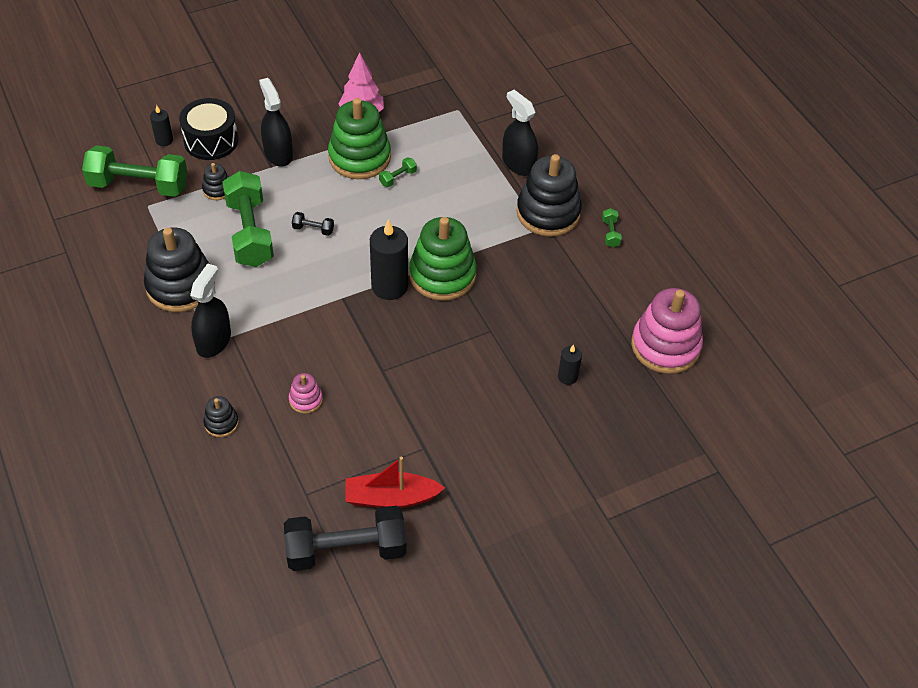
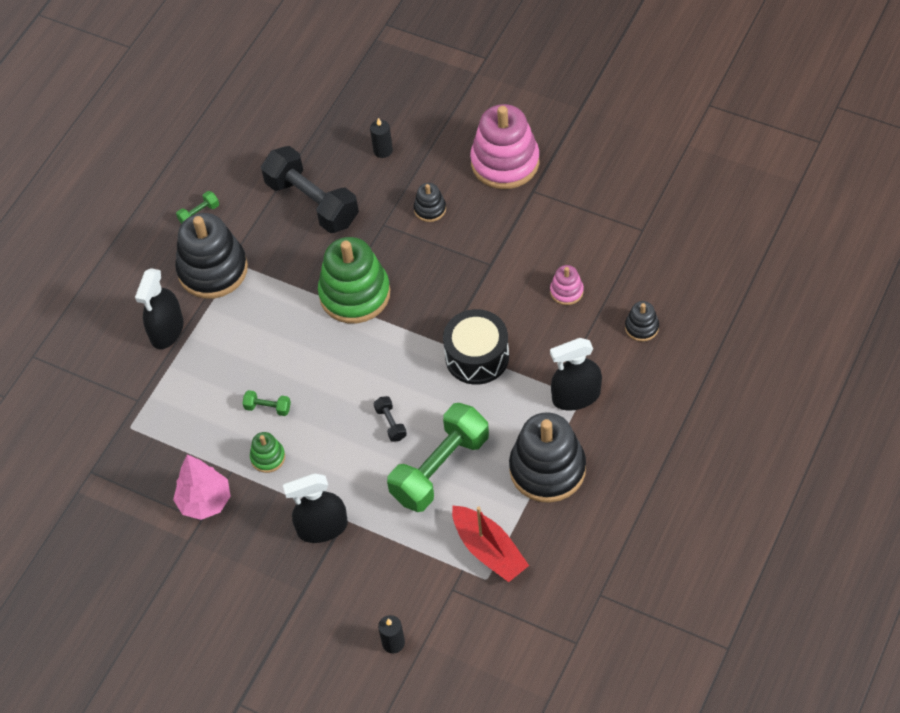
camera: 120 degrees left, 5 degrees up
green dumbbell [82,146,187,197] -> none
black drum [179,98,238,160] -> black drum moved to [443,309,509,385]
black stacking toy [202,163,229,200] -> black stacking toy moved to [414,183,446,222]
black spray bottle [259,78,293,167] -> black spray bottle turned 45 degrees clockwise [283,473,348,543]
black dumbbell [284,506,407,571] -> black dumbbell moved to [261,146,359,233]
green stacking toy [328,98,391,179] -> green stacking toy [250,432,285,473], size x0.46
red boat [345,457,445,508] -> red boat moved to [452,505,529,582]
black candle [370,219,408,300] -> none
pink stacking toy [631,288,703,374] -> pink stacking toy moved to [470,104,539,189]

